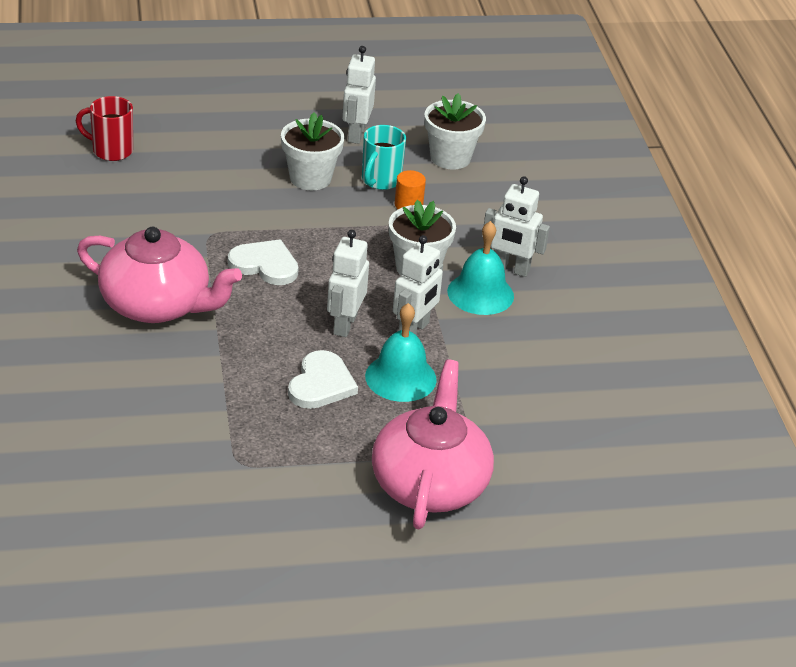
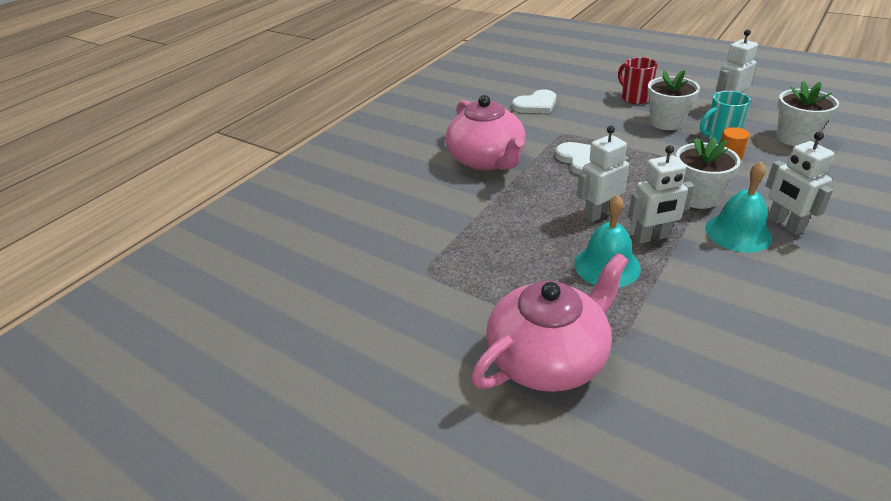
camera: 50 degrees right, 0 degrees up
red mug [76,96,133,161] -> red mug moved to [618,57,657,104]
white heart [288,350,358,409] -> white heart moved to [512,90,556,114]

